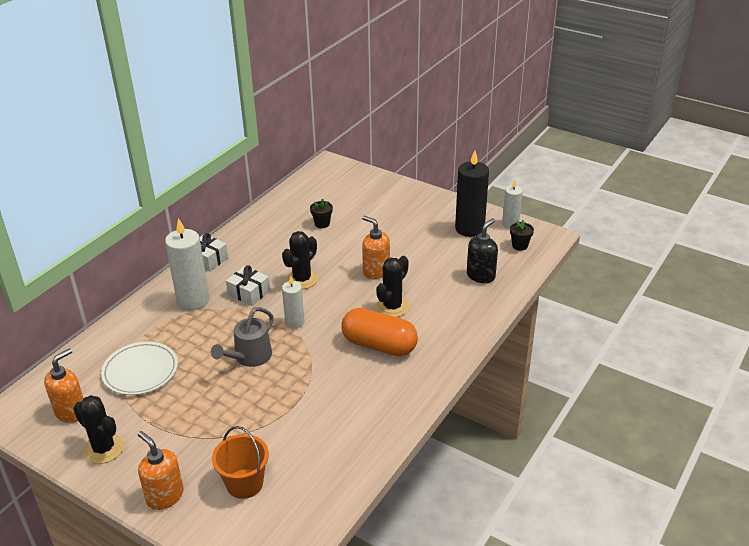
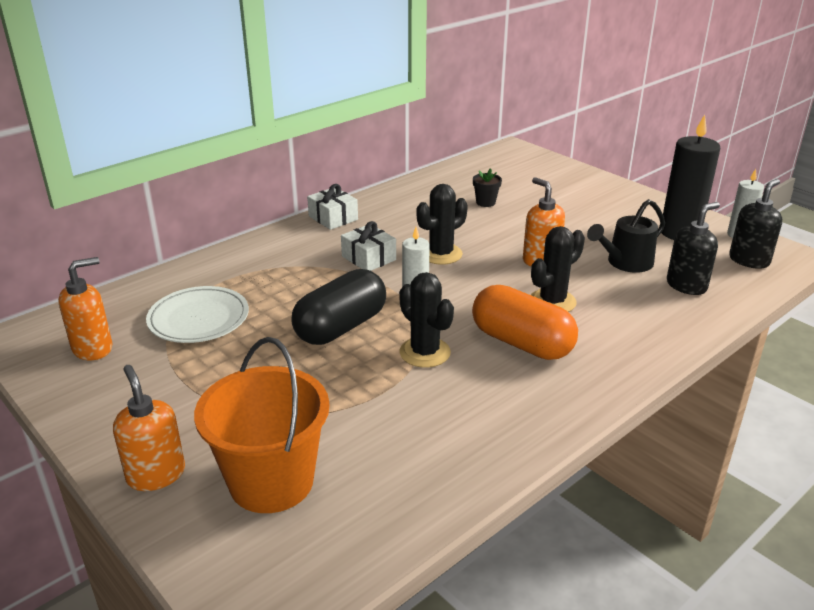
camera: 15 degrees right, 5 degrees down
black cactus [73,395,124,464] -> black cactus moved to [399,272,454,368]
white candle [165,218,209,311] -> none
grey watering can [211,307,274,367] -> black capsule [291,269,386,345]
orange bucket [212,426,269,499] -> orange bucket [194,337,330,513], size x1.51
black flower pot [510,220,534,251] -> black soap dispenser [729,179,782,269]
none -> black watering can [587,199,665,273]

